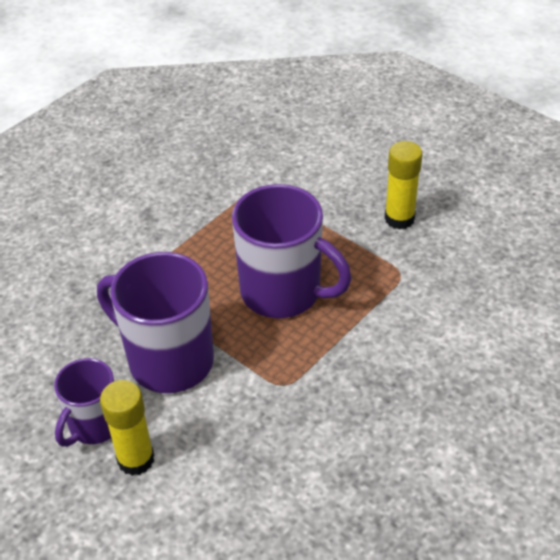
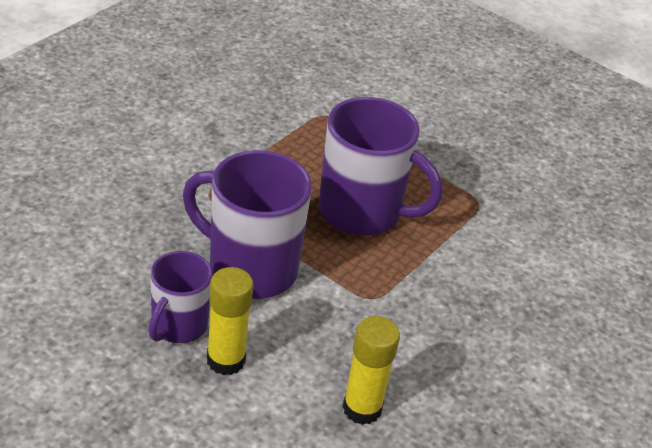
camera: 10 degrees left, 5 degrees down
yellow glue stick [384,141,422,230] -> yellow glue stick moved to [343,316,400,425]

